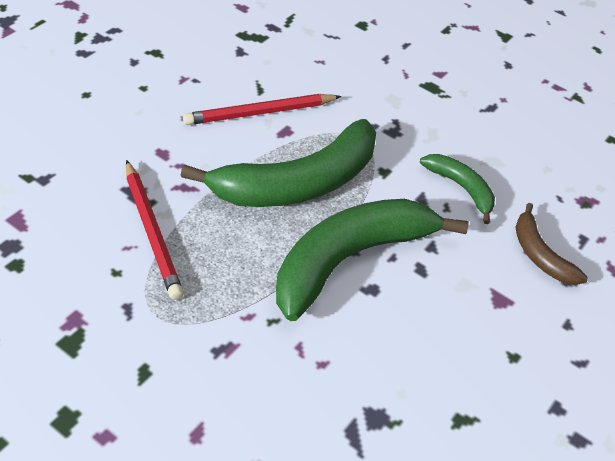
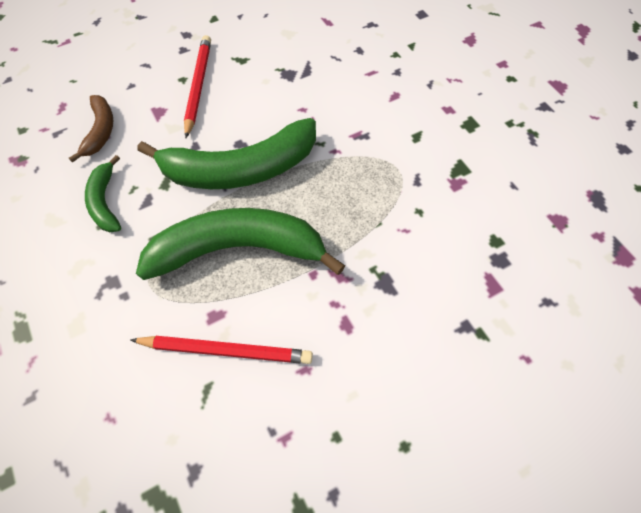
camera: 150 degrees left, 15 degrees up
red pencil [126,160,184,300] -> red pencil moved to [184,35,211,138]

